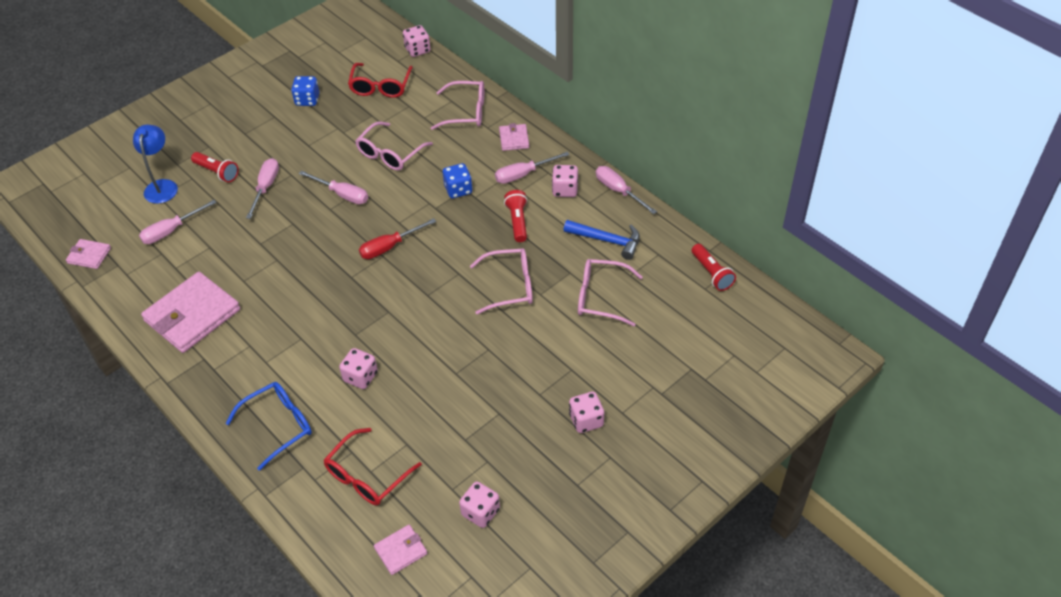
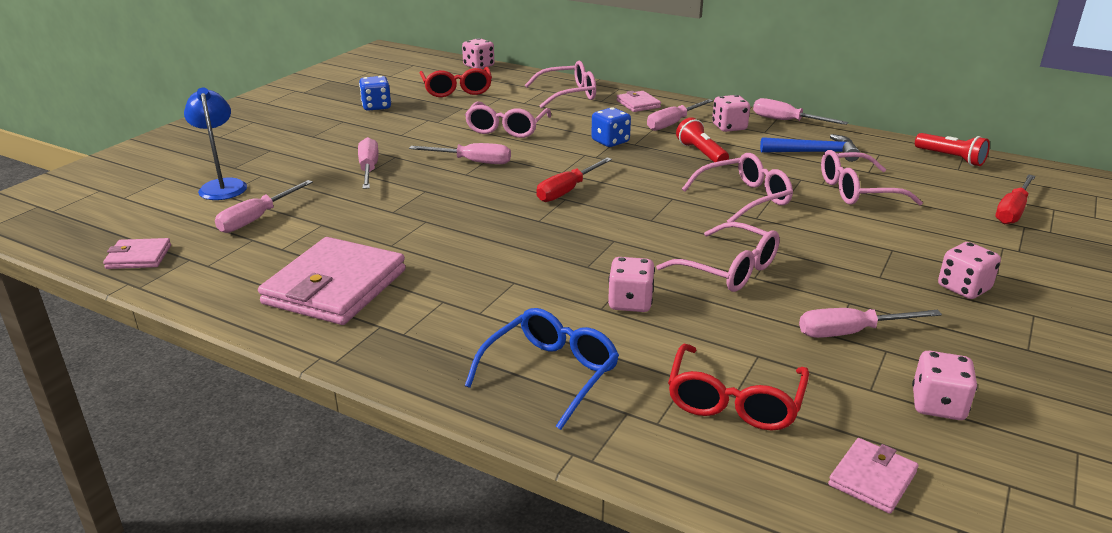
camera: 20 degrees left, 20 degrees down
red flashlight [191,152,238,182] -> none
none -> pink glasses [656,222,780,292]
none -> pink screwdriver [799,308,942,338]
none -> red screwdriver [995,174,1036,224]

